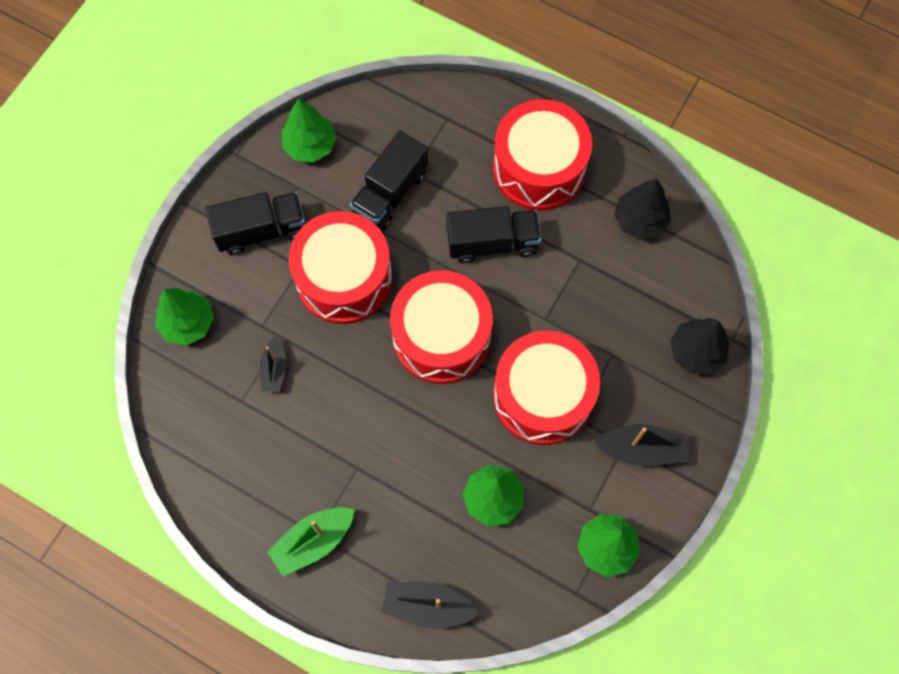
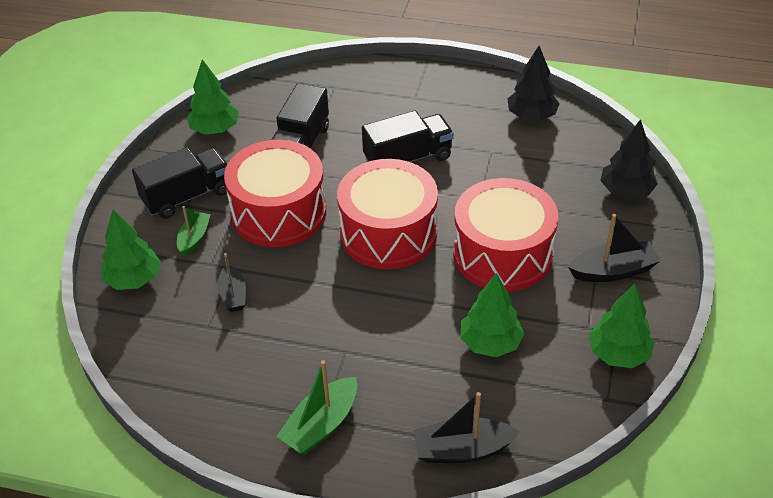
camera: 15 degrees left, 25 degrees down
red drum [493,99,592,211] -> none
none -> green boat [177,206,211,256]

